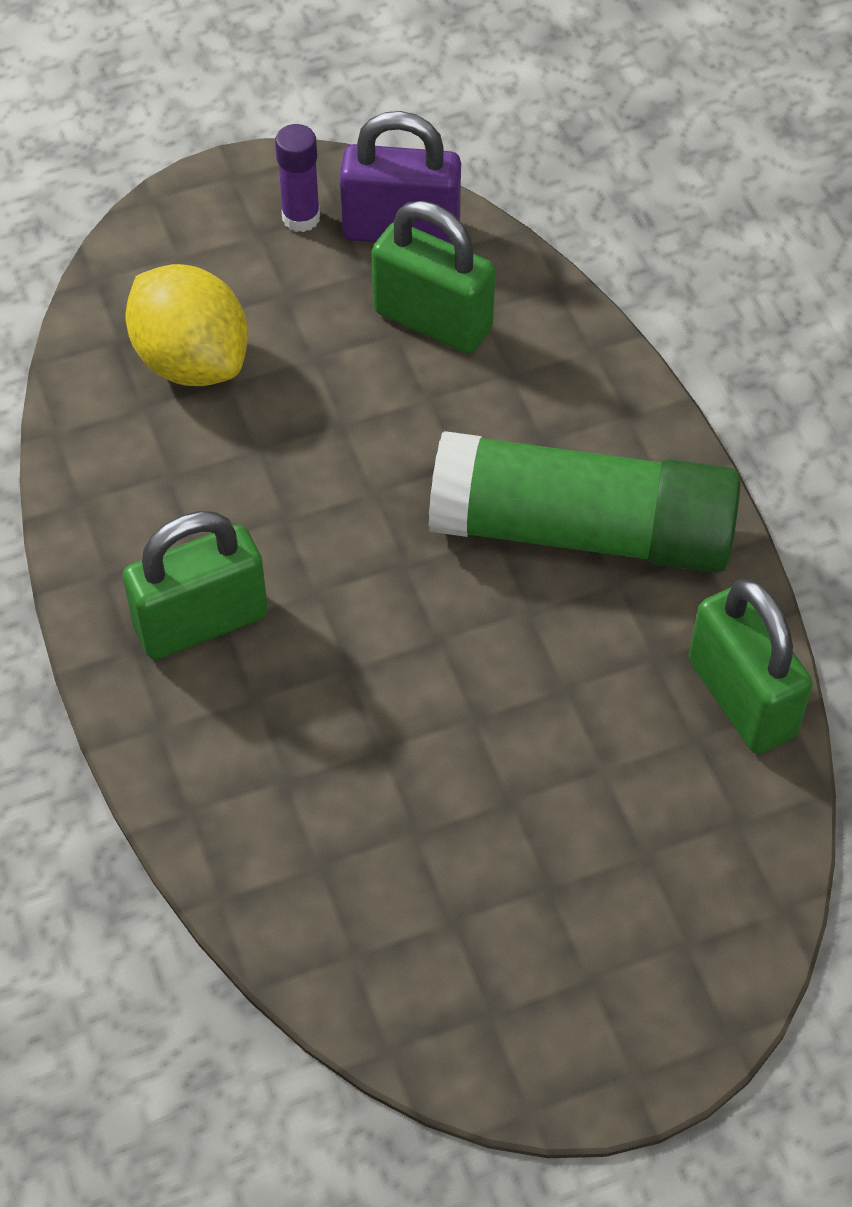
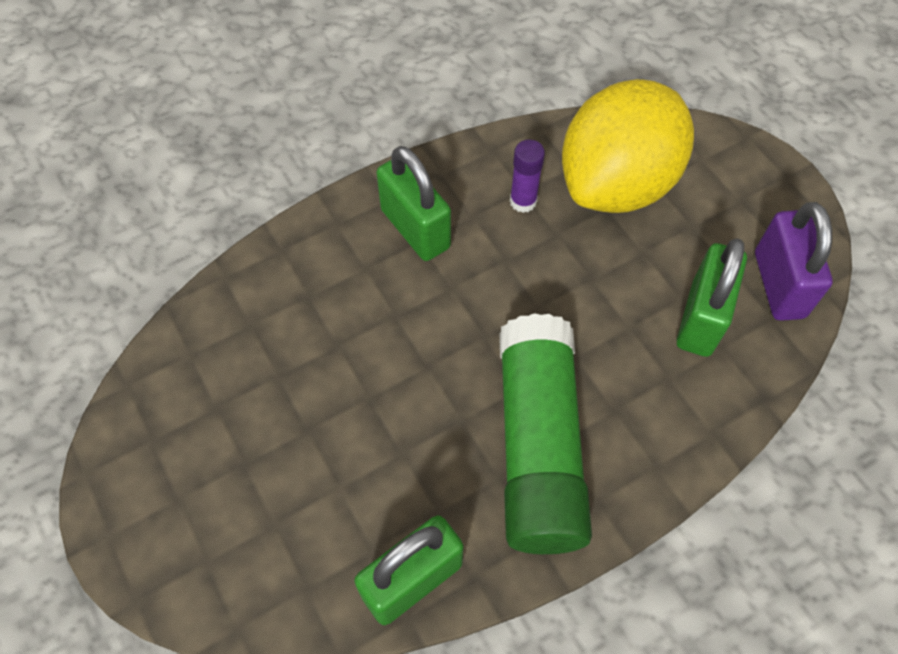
camera: 80 degrees right, 5 degrees up
yellow lemon [126,264,248,386] -> yellow lemon [562,79,694,213], size x1.54
purple glue stick [275,124,320,232] -> purple glue stick moved to [510,140,545,213]

